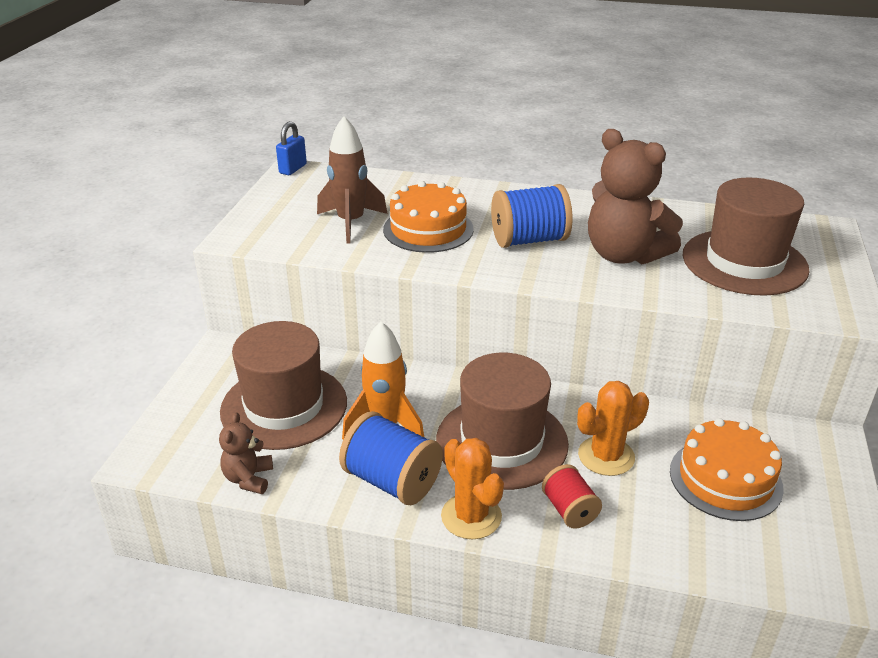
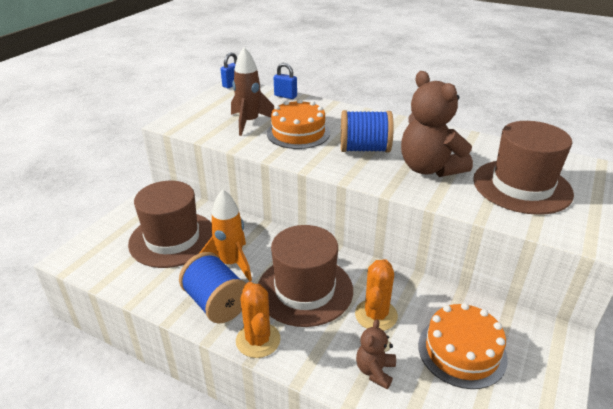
camera: 15 degrees right, 0 degrees up
brown teddy bear [219,412,273,494] -> brown teddy bear moved to [356,319,396,389]
red spool [542,464,602,529] -> none
orange cactus [577,381,649,476] -> orange cactus turned 60 degrees counterclockwise [355,259,398,331]
none -> blue padlock [274,63,297,99]

